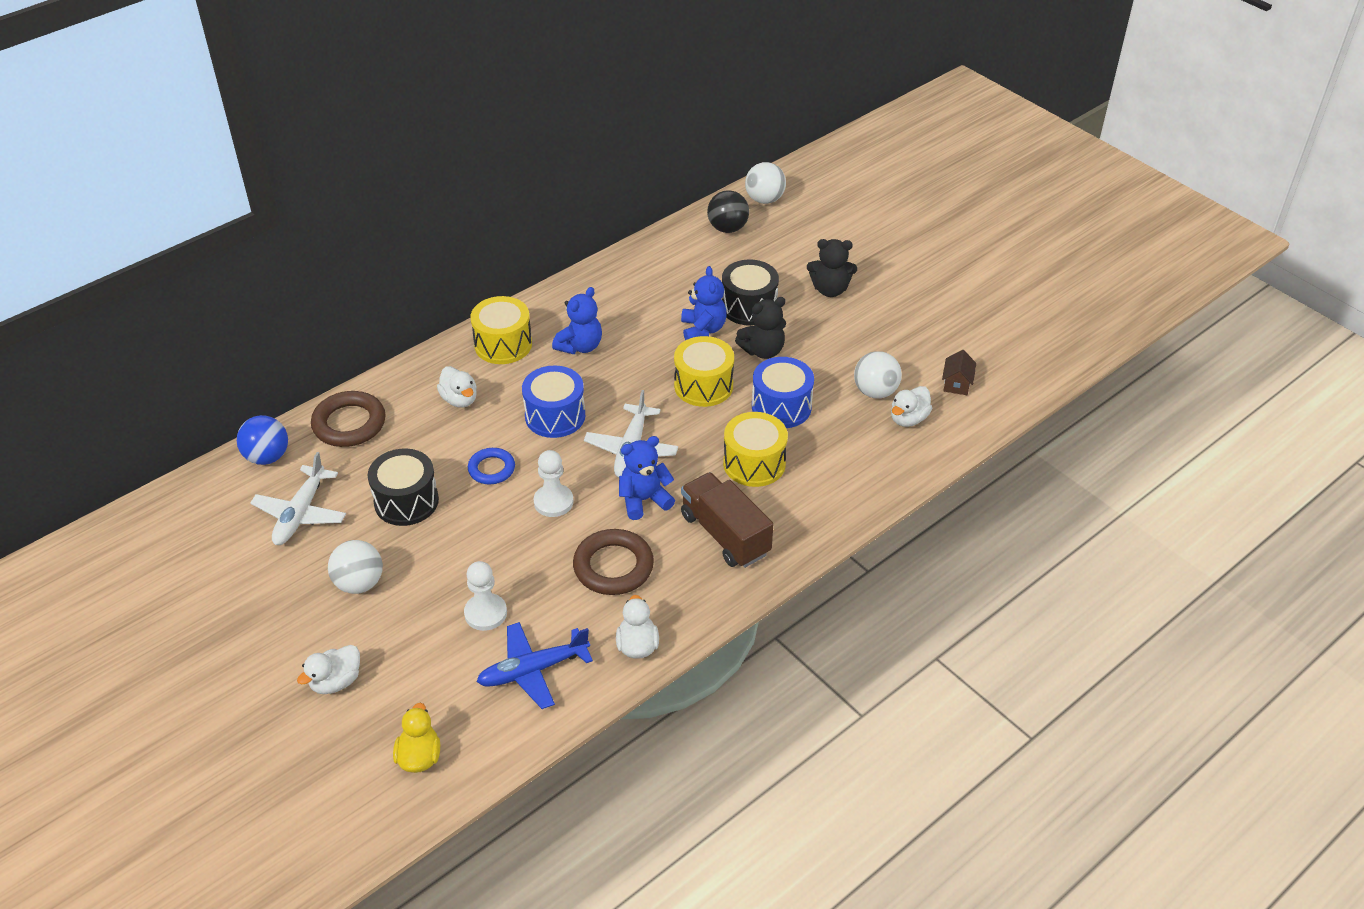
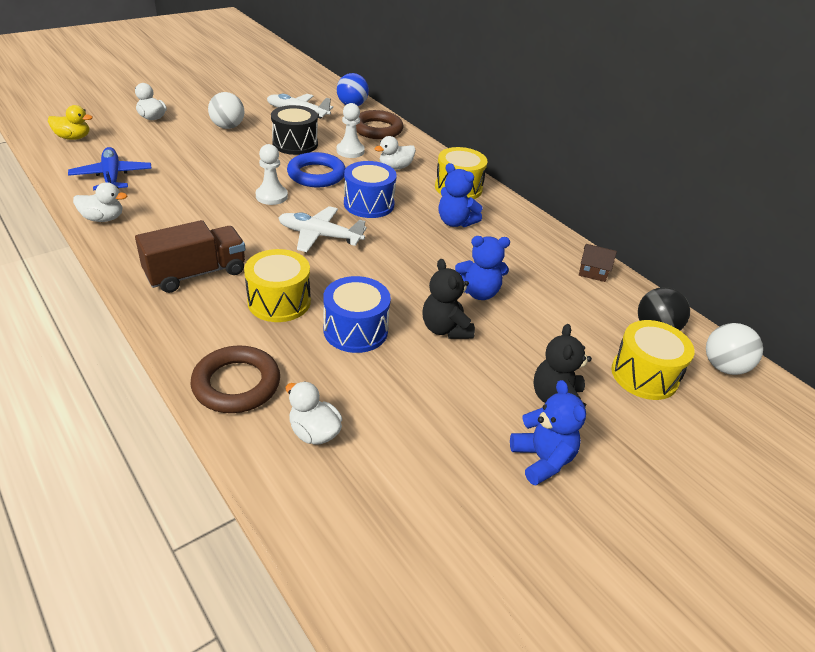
camera: 90 degrees right, 5 degrees down
white pawn [464,561,507,631] -> white pawn moved to [337,103,365,158]
blue ring [468,448,515,484] -> blue ring [287,152,346,187], size x1.60
brown ring [573,529,654,595] -> brown ring moved to [191,345,280,413]
blue teddy bear [619,436,675,520] -> blue teddy bear moved to [510,380,586,486]
yellow drum [674,336,734,407] -> yellow drum moved to [611,320,694,400]
black drum [722,259,779,326] -> none
white ball [854,351,902,399] -> none
brown house [942,350,976,395] -> brown house moved to [579,244,617,282]

